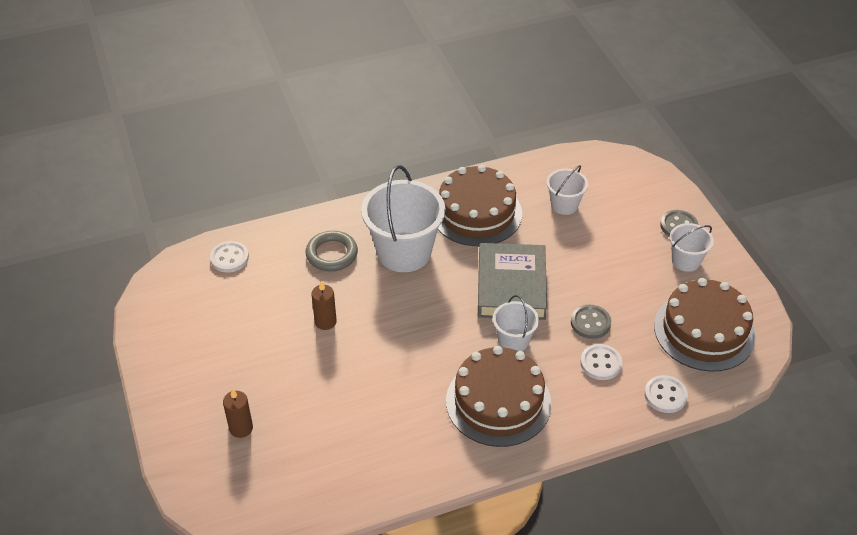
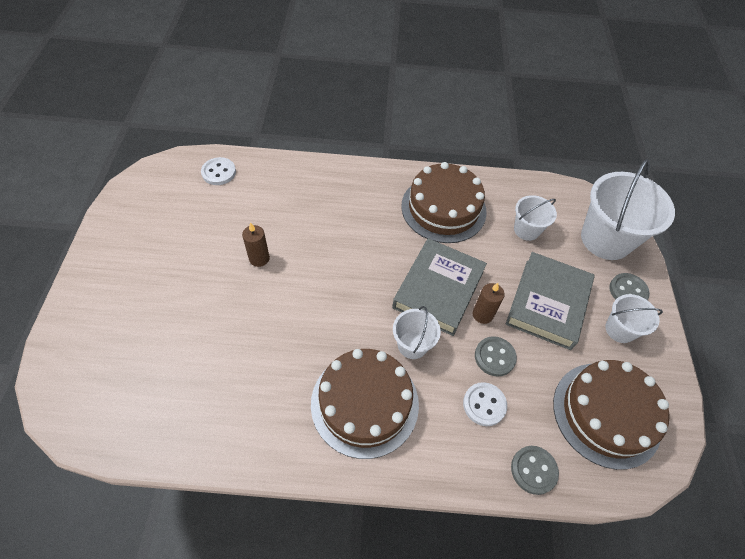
camera: 20 degrees right, 10 degrees up
brown candle [223,388,253,438] -> brown candle moved to [473,283,505,324]
grey ring [306,231,358,271] -> none
white bucket [361,165,445,272] -> white bucket moved to [581,159,675,260]
white button [644,375,688,413] -> grey button [511,446,559,495]
none -> grey book [506,252,595,350]

